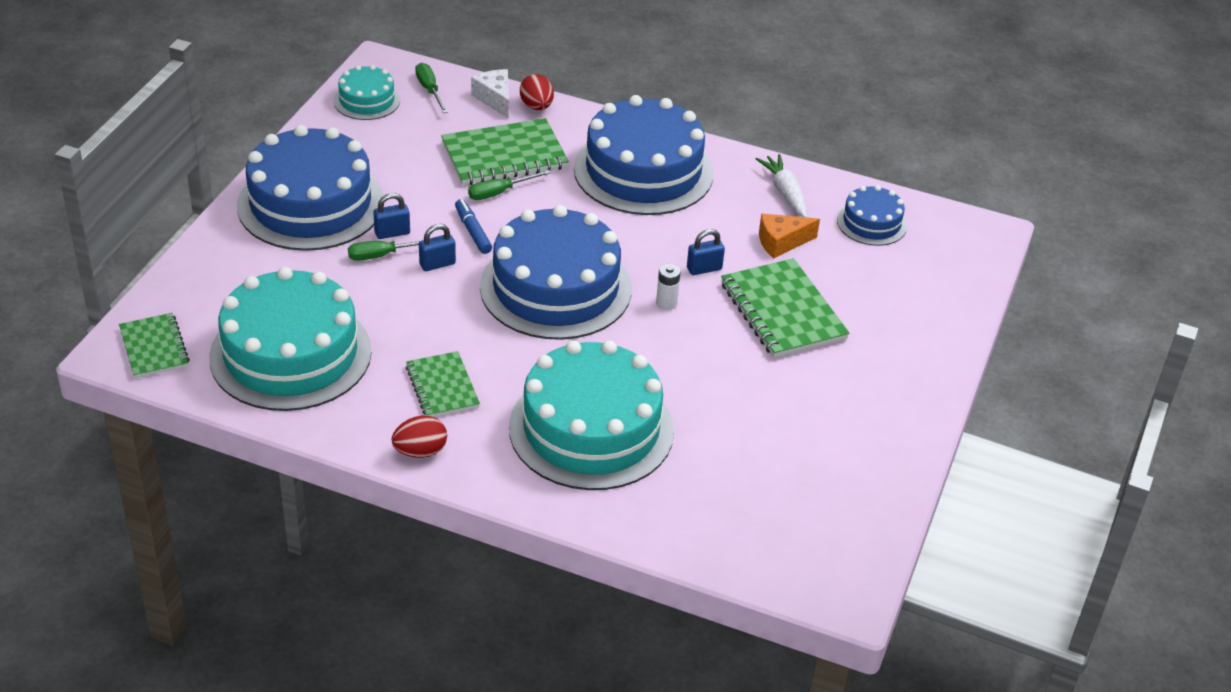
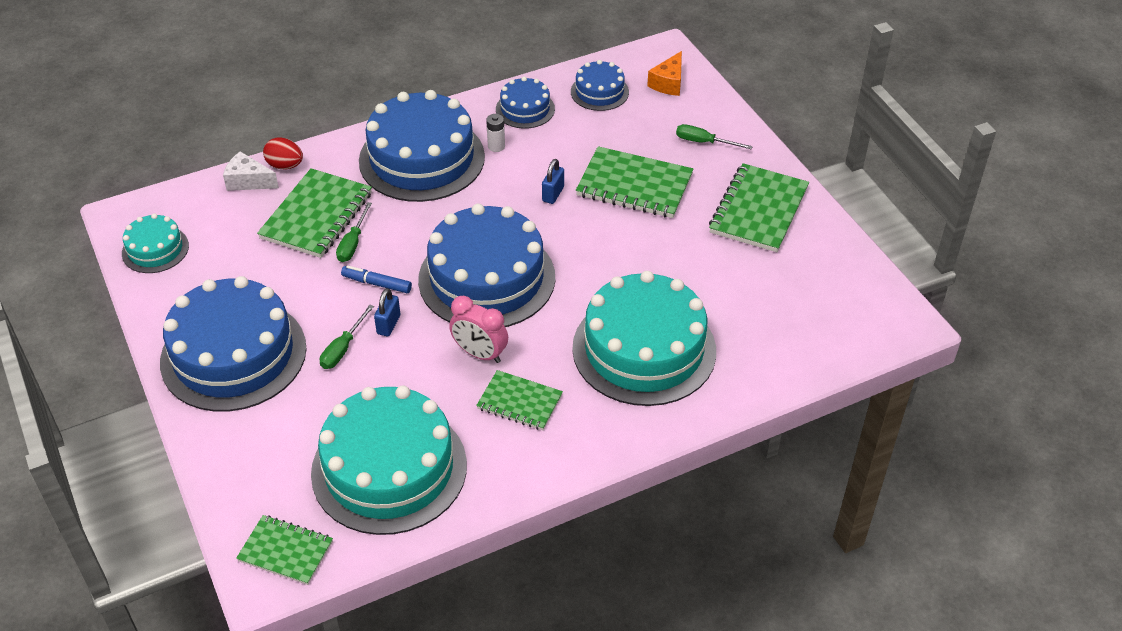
camera: 45 degrees left, 5 degrees up
blue padlock [373,193,410,239] -> none
red egg [392,416,447,458] -> none
green screwdriver [415,63,448,113] -> green screwdriver moved to [676,124,753,149]
white battery [656,264,680,310] -> white battery moved to [486,114,505,152]
white carrot [756,154,807,217] -> blue cake [496,77,555,129]
orange cheese [759,214,820,259] -> orange cheese moved to [647,51,682,96]
none -> pink clock [449,296,508,363]
none -> green notebook [709,163,809,252]

